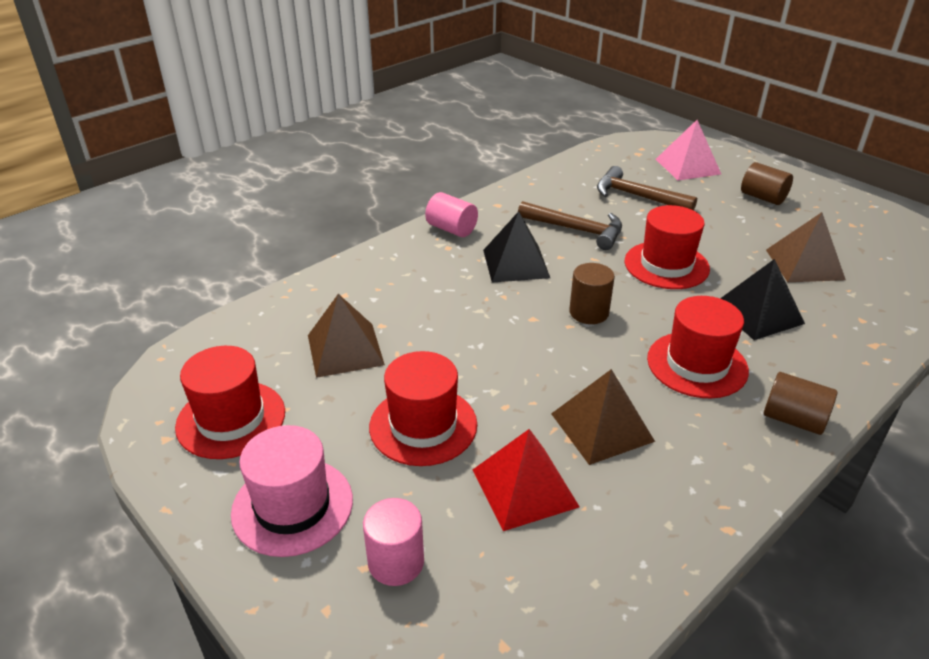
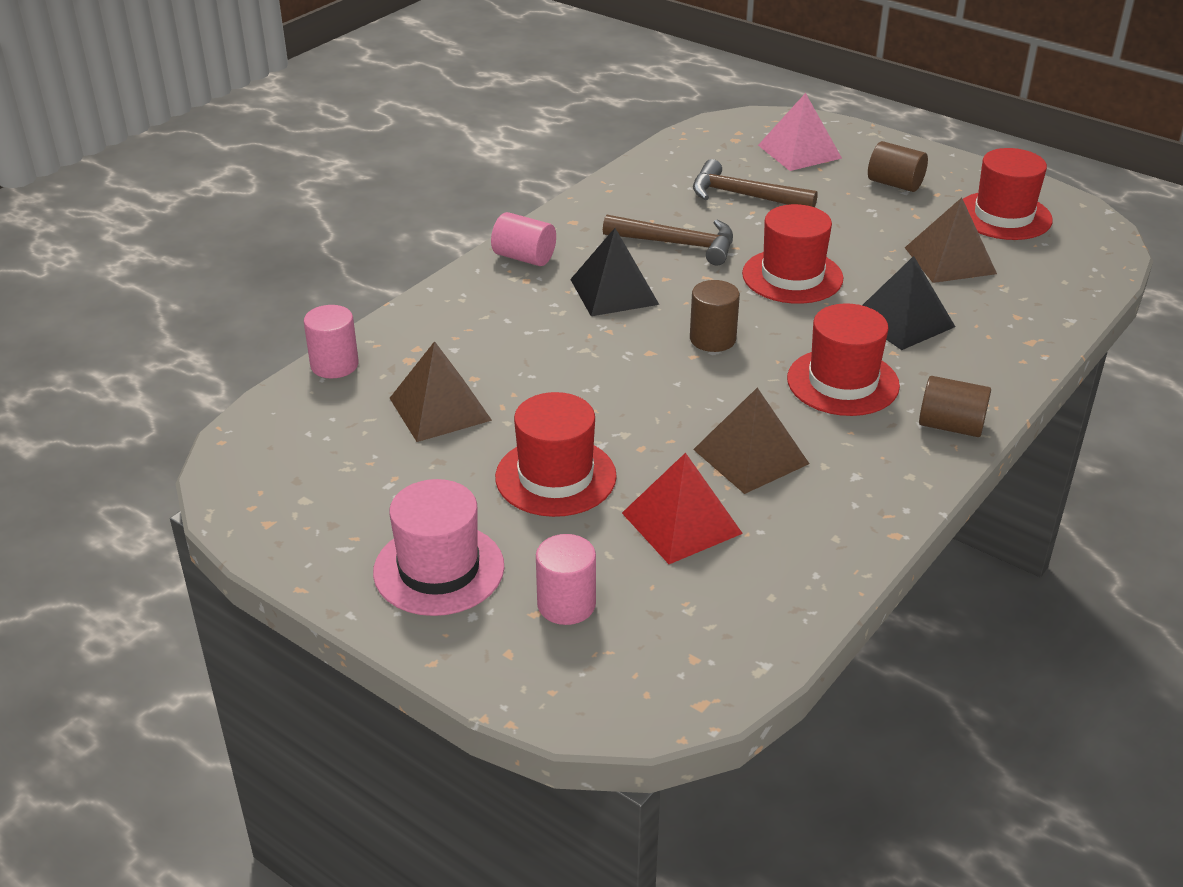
camera: 10 degrees left, 0 degrees up
red hat [175,346,285,459] -> red hat moved to [963,148,1053,240]
none -> pink cylinder [304,305,359,379]

